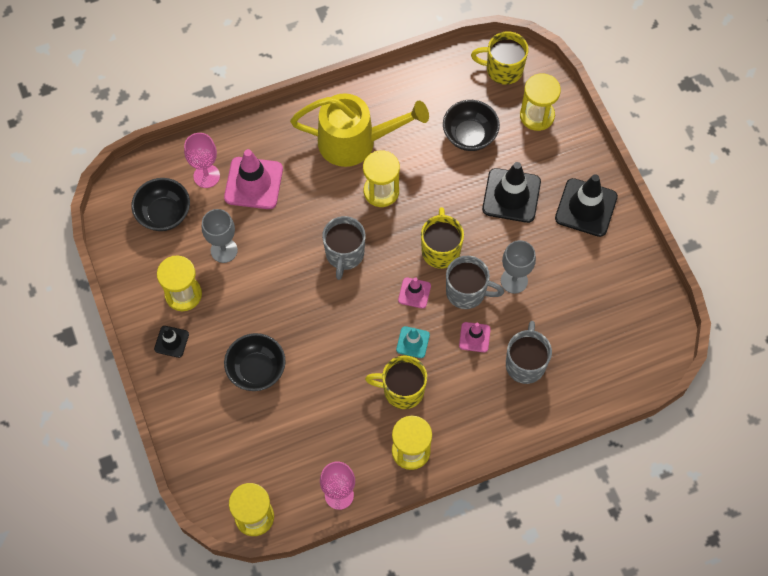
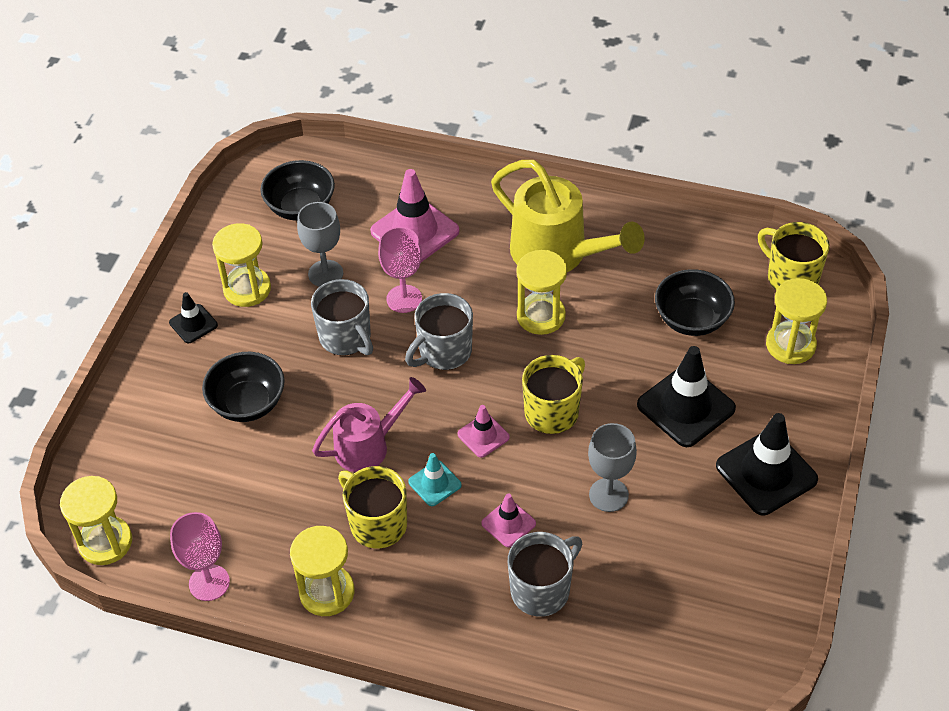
camera: 40 degrees right, 15 degrees down
pink goblet [184,133,220,188] -> pink goblet moved to [378,227,422,313]
grey mug [446,256,504,309] -> grey mug moved to [311,279,373,355]
none -> pink watering can [312,377,426,472]

